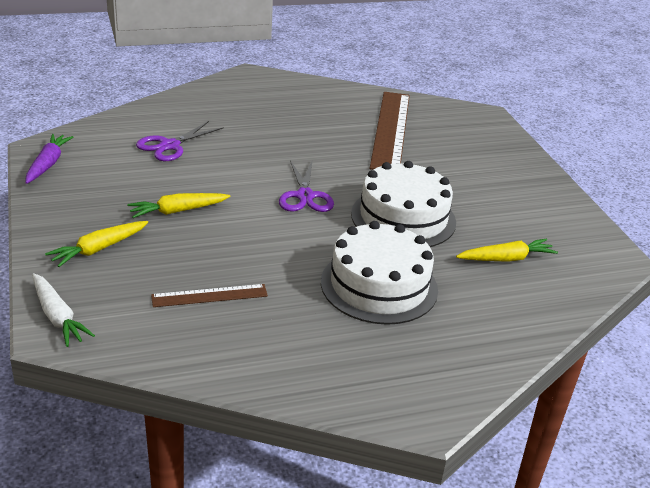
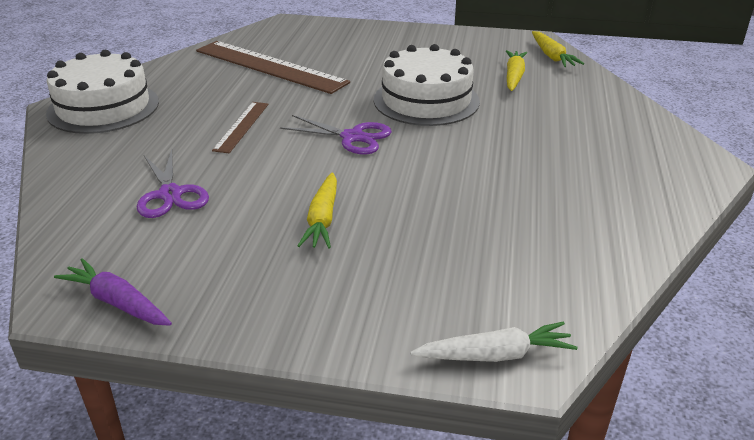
camera: 60 degrees left, 0 degrees up
yellow carrot [45,221,148,267] -> yellow carrot moved to [532,31,584,67]
brown ruler [151,284,268,307] -> brown ruler moved to [212,102,269,153]
white cake [321,221,438,325] -> white cake moved to [46,50,159,134]

